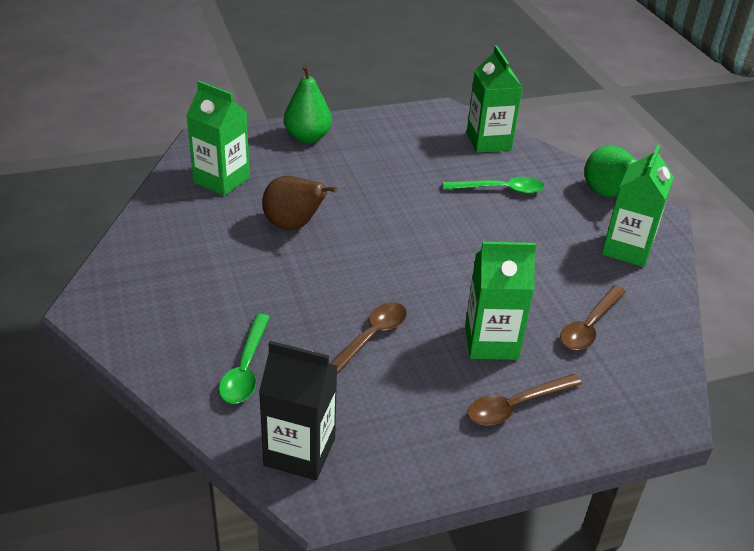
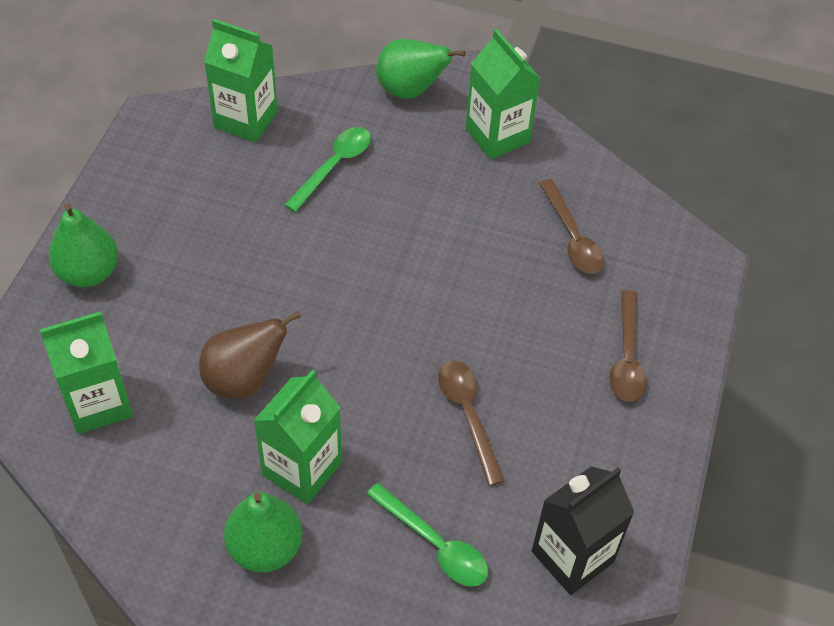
camera: 55 degrees left, 15 degrees up
green carton [465,242,536,360] -> green carton moved to [254,369,342,504]
none -> green pear [224,492,302,573]

